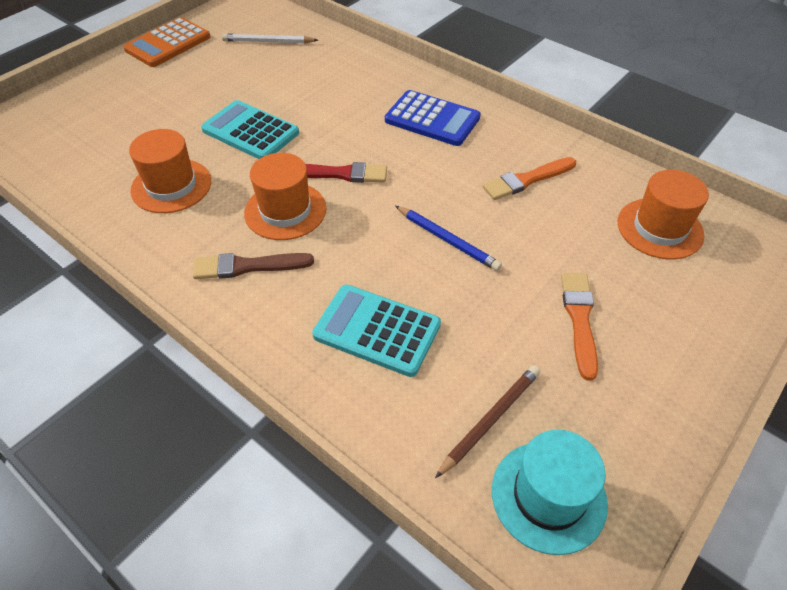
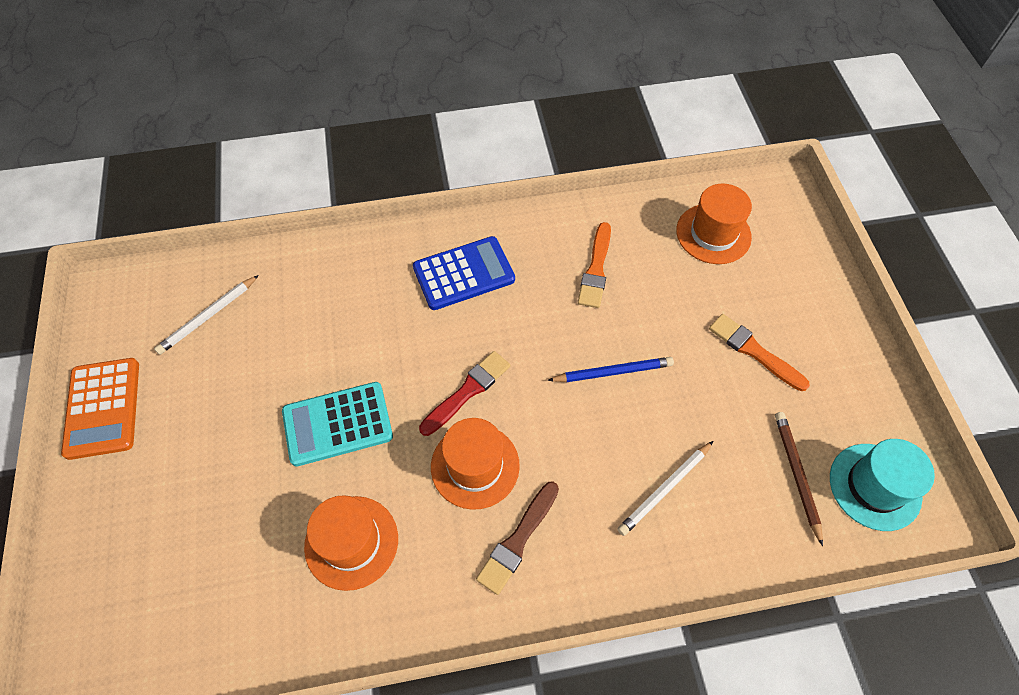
camera: 50 degrees left, 10 degrees up
turquoise calculator [312,284,441,377] -> white pencil [617,441,713,536]

